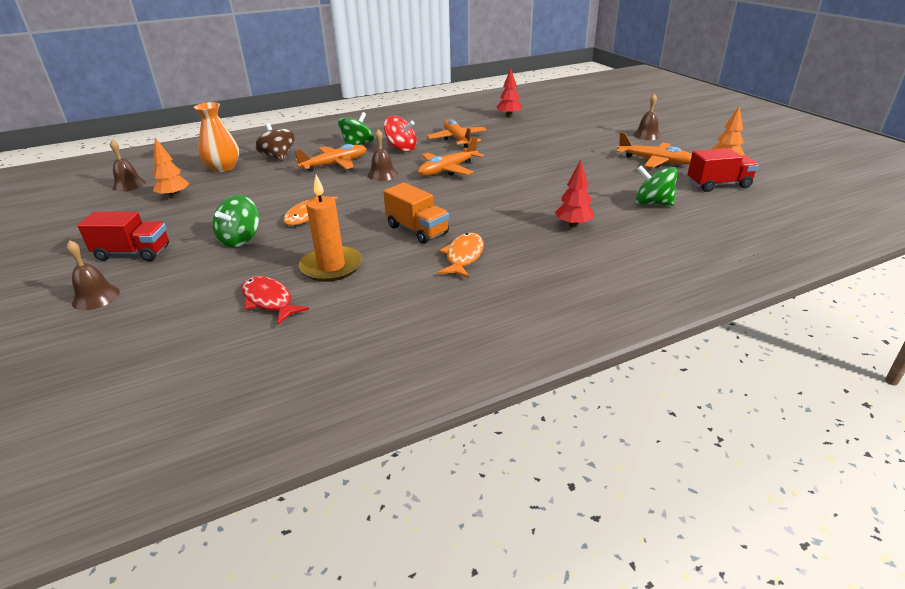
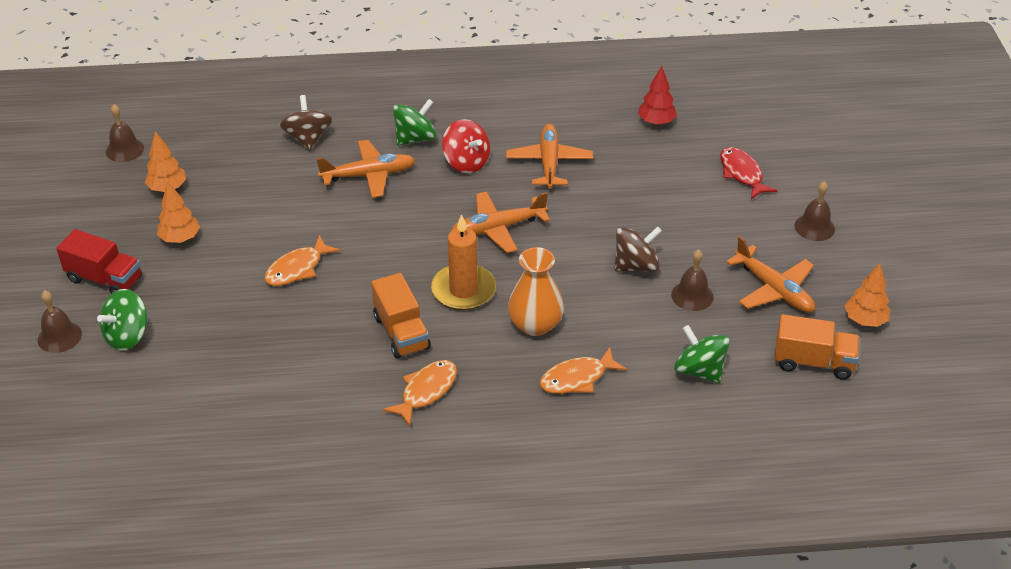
camera: 20 degrees right, 10 degrees up
orange vase [194,102,239,172] -> orange vase moved to [508,247,564,336]
green spinning top [212,195,259,247] -> green spinning top moved to [97,289,148,350]
red fish [242,276,309,325] -> red fish moved to [720,147,778,199]
orange candle [299,175,362,282] -> orange candle moved to [431,214,496,310]
brown bell [367,129,398,181] -> brown bell moved to [671,249,714,311]
red tree [555,160,594,227] -> orange fish [539,347,627,394]
red truck [687,148,759,192] -> orange truck [774,314,860,380]
none -> orange tree [157,181,200,243]
none -> brown spinning top [615,226,662,272]

